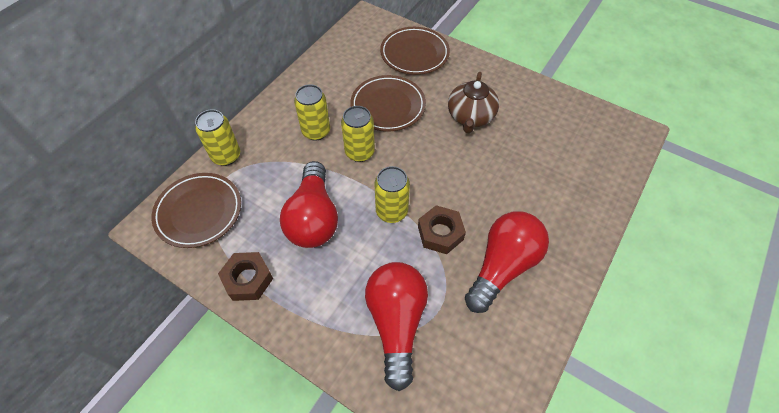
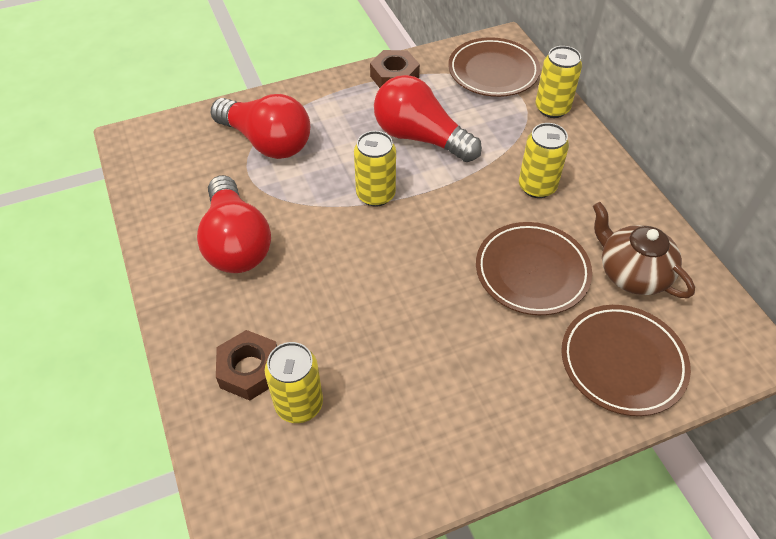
camera: 125 degrees right, 5 degrees down
yellow can [341,106,375,162] -> yellow can moved to [265,342,323,423]
brown nut [418,205,466,254] -> brown nut moved to [216,330,277,401]
brown teapot [448,72,499,133] -> brown teapot moved to [593,202,695,298]

